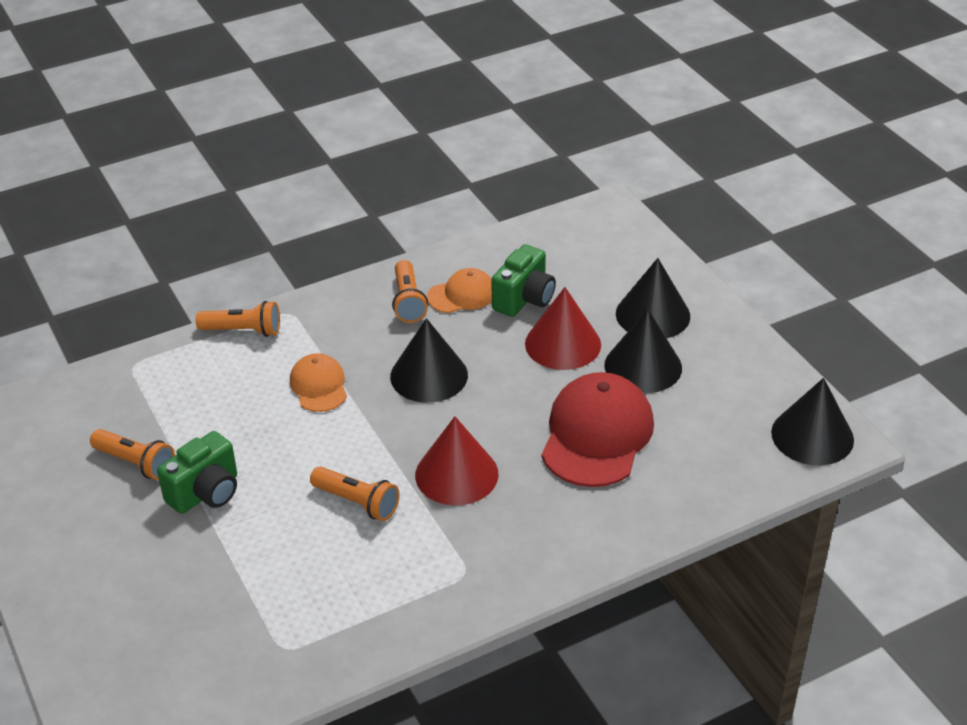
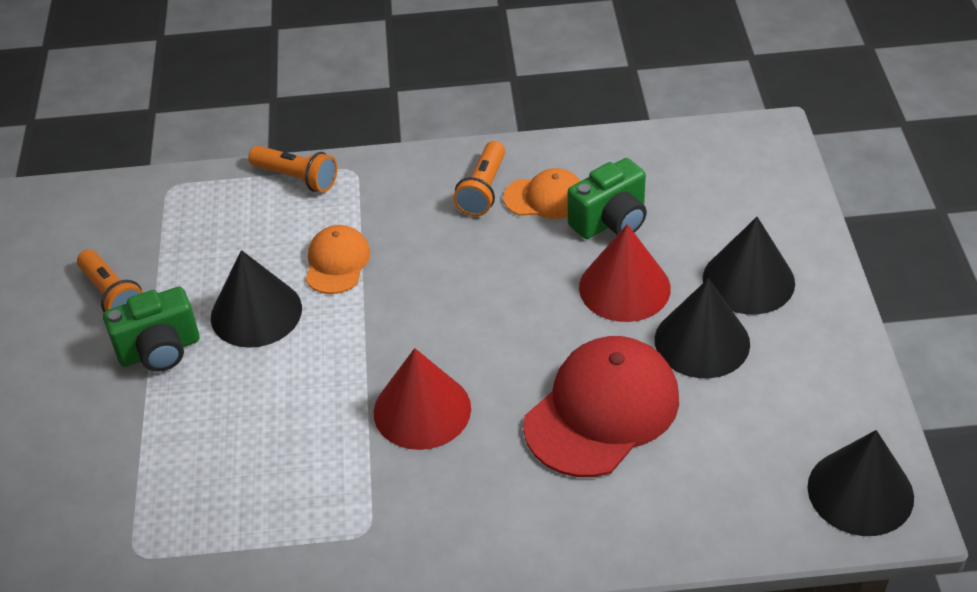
camera: 25 degrees right, 5 degrees up
orange flashlight [310,466,399,521] -> none
black cone [390,318,468,403] -> black cone moved to [211,250,302,348]

